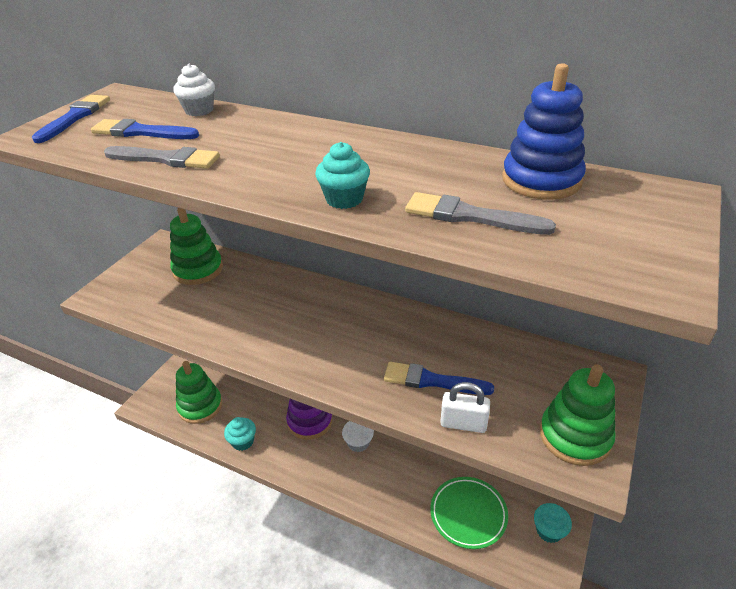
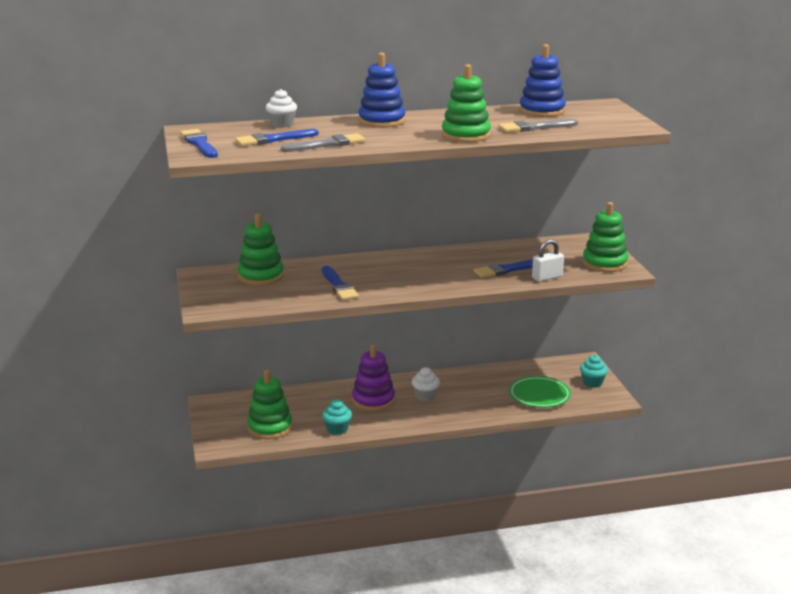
camera: 40 degrees left, 15 degrees down
turquoise cupcake [315,142,370,209] -> green stacking toy [442,64,491,143]
none -> blue brush [322,266,359,301]
none -> blue stacking toy [358,53,405,128]

